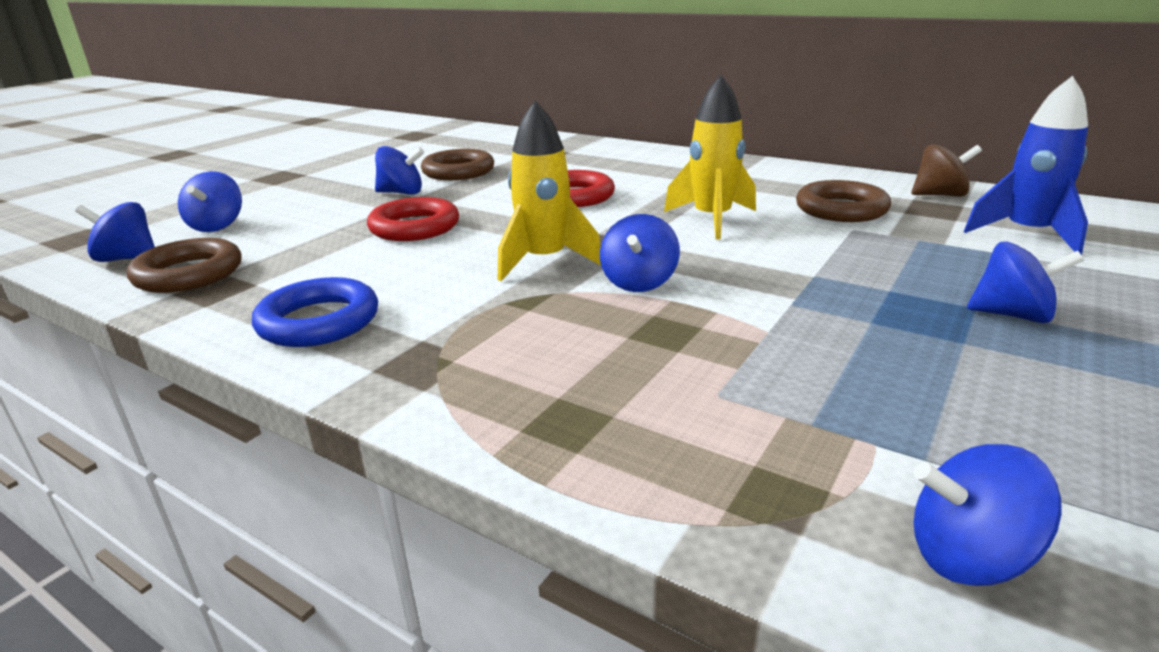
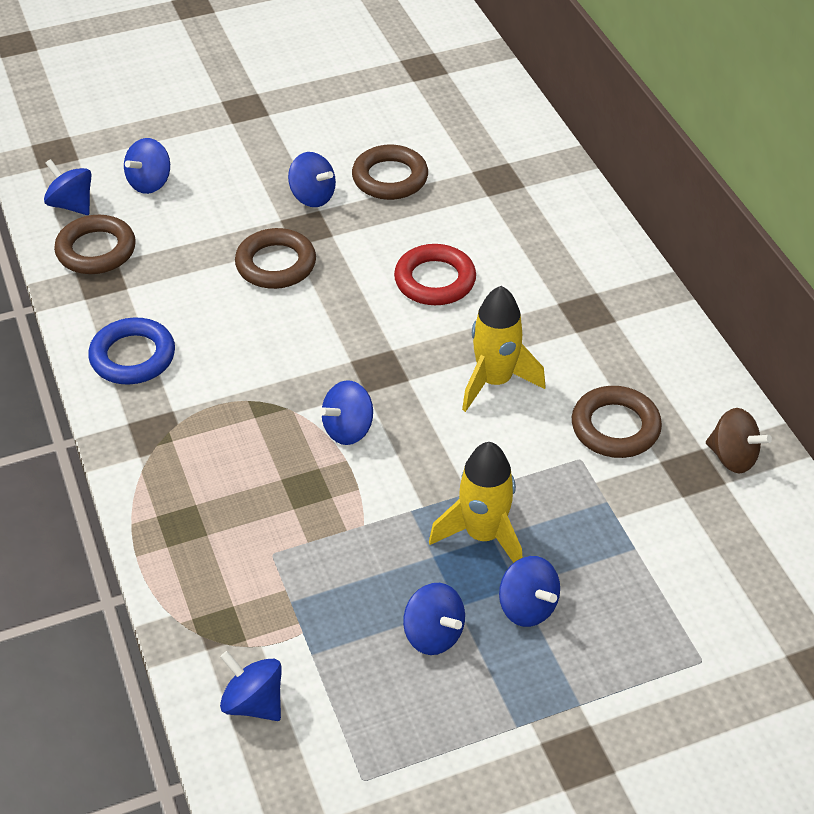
camera: 35 degrees right, 20 degrees up
red ring [367,197,459,241] -> brown ring [235,228,316,289]
yellow rocket [498,101,601,281] -> yellow rocket moved to [429,442,522,563]
blue rocket [964,76,1088,255] -> none
none -> blue spinning top [403,583,465,655]

